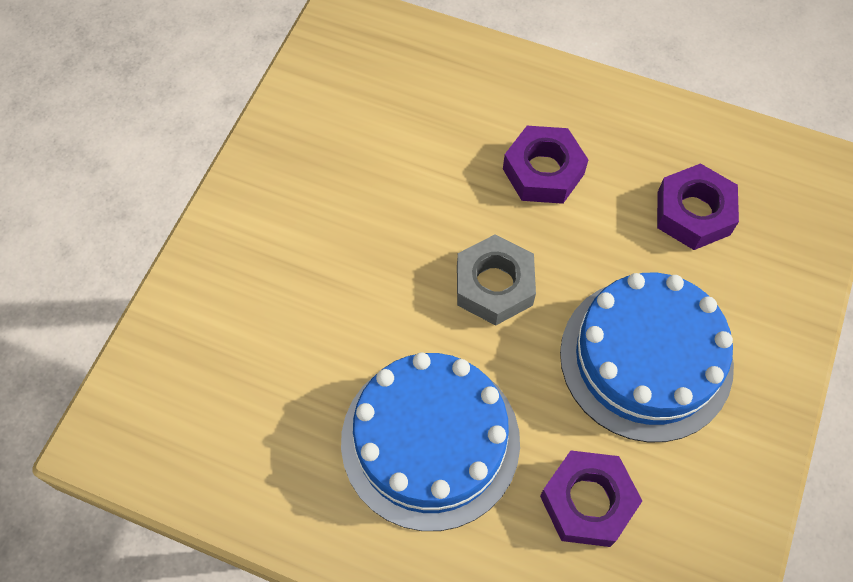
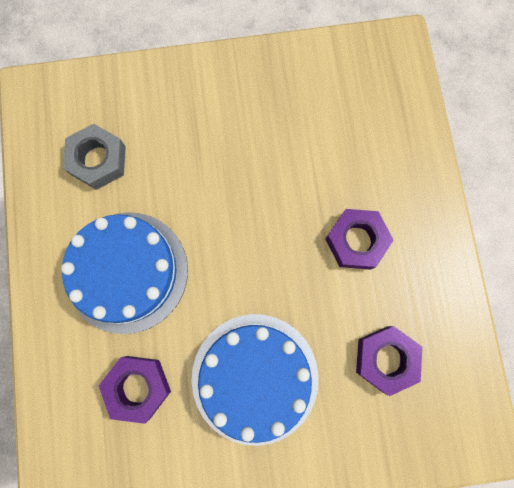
camera: 60 degrees right, 15 degrees up
grey nut [457,234,536,326] -> grey nut moved to [63,123,126,190]

